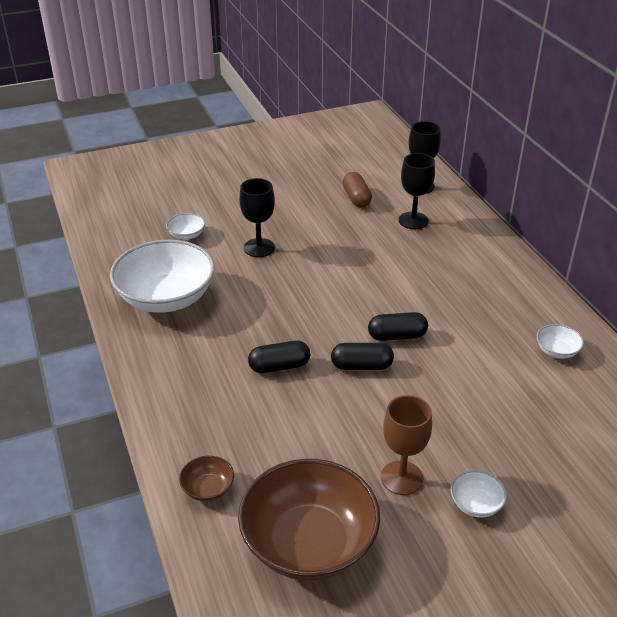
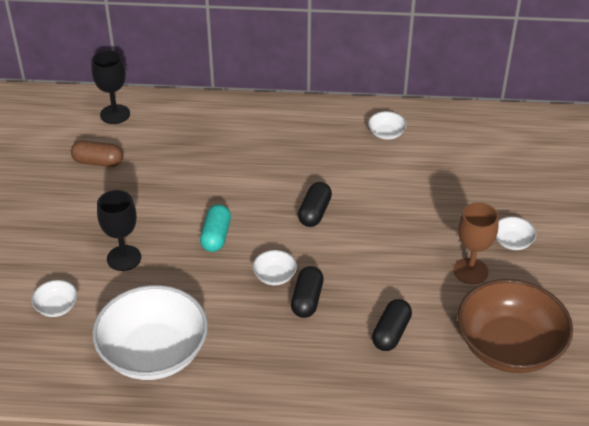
camera: 65 degrees left, 5 degrees up
brown bowl [179,456,234,502] -> none
black capsule [331,343,394,370] -> black capsule moved to [372,299,412,351]
black goblet [399,153,435,229] -> none
none -> turquoise capsule [200,204,231,252]
none -> white bowl [253,250,297,285]

